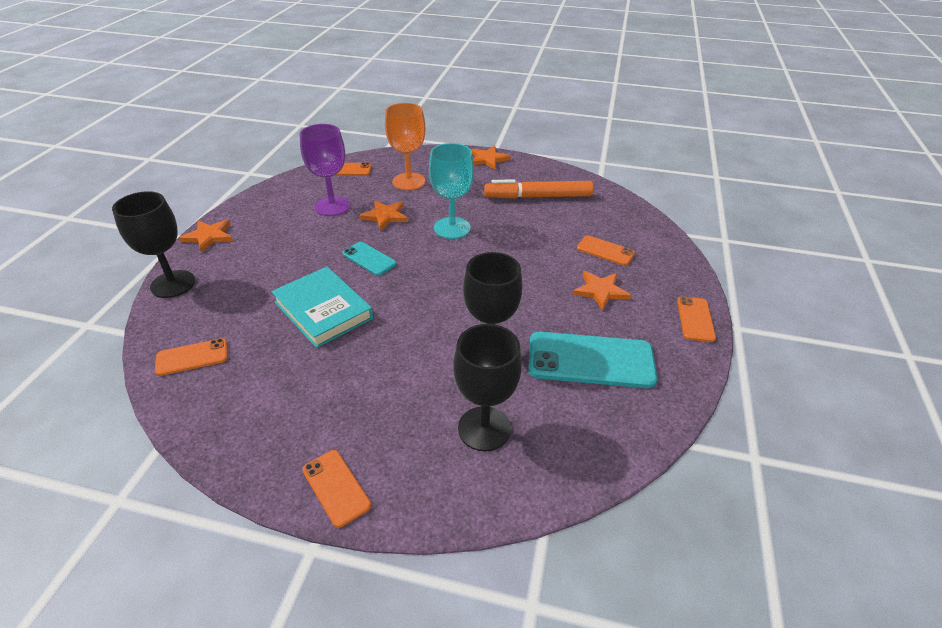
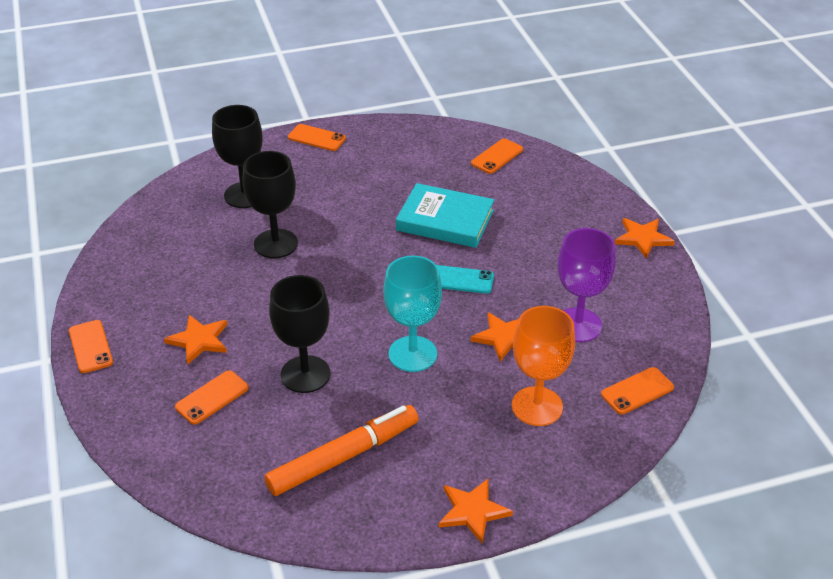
camera: 150 degrees right, 0 degrees up
black goblet [112,191,195,298] -> black goblet moved to [269,275,330,393]
turquoise phone [528,332,657,388] -> none
orange phone [577,235,635,266] -> orange phone turned 45 degrees counterclockwise [175,370,249,425]

